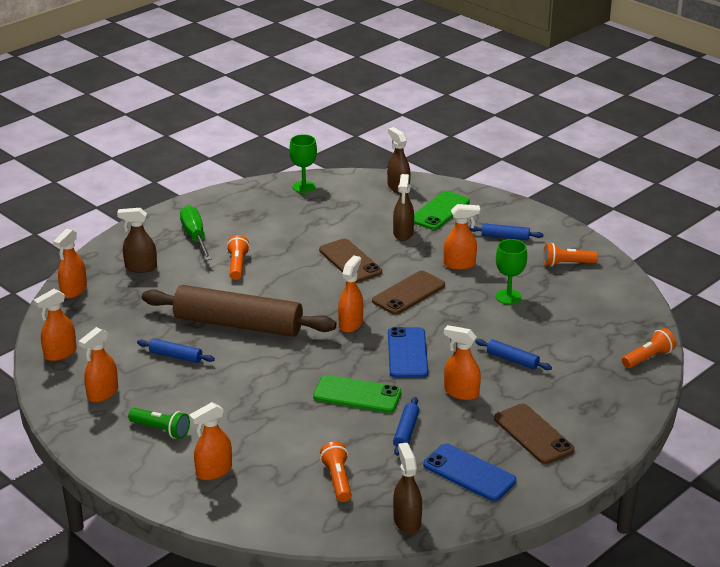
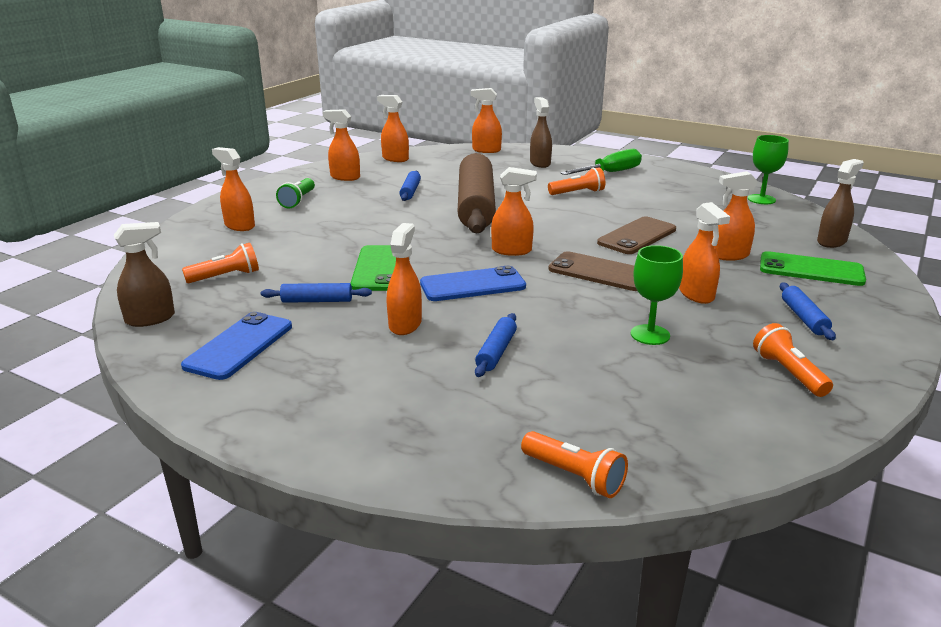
camera: 75 degrees right, 5 degrees down
brown spray bottle [393,174,414,241] -> orange spray bottle [715,171,758,261]
brown phone [494,404,574,464] -> none

